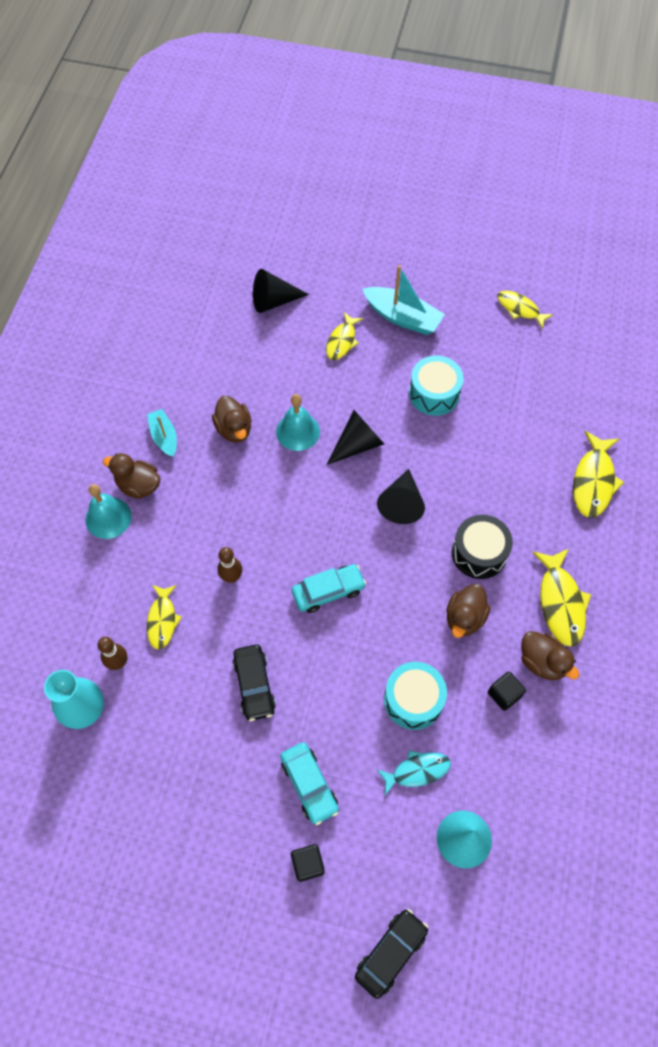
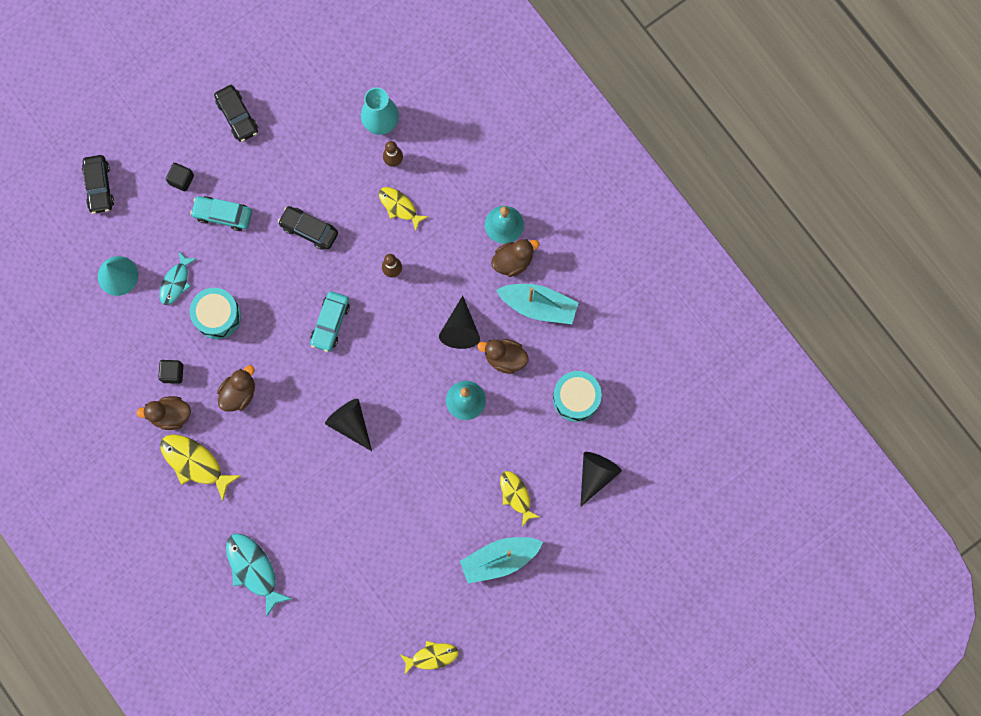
camera: 130 degrees right, 15 degrees up
turquoise boat [147,409,177,457] -> turquoise boat [496,284,579,324], size x1.63
black cone [327,410,384,465] -> black cone moved to [439,295,480,349]
turquoise drum [409,356,464,416] -> turquoise drum moved to [553,371,602,422]
brown duck [446,584,490,638] -> brown duck turned 60 degrees clockwise [217,365,255,412]
black drum [452,515,513,579] -> none
yellow fish [573,431,624,518] -> turquoise fish [226,533,292,617]
none -> black car [214,85,258,142]

